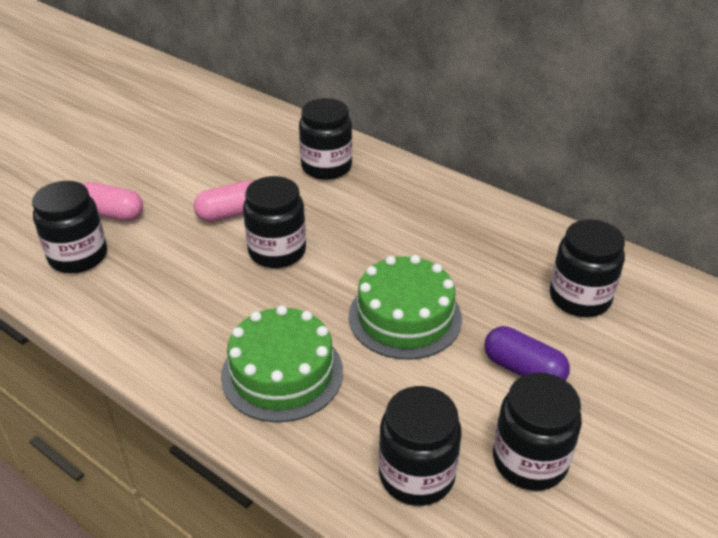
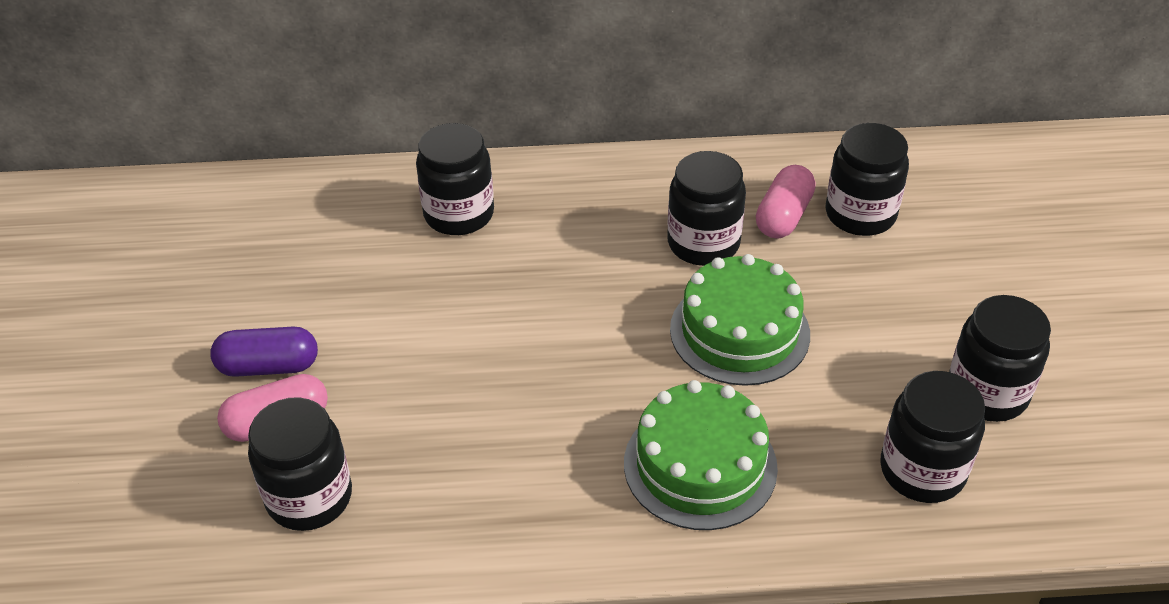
camera: 40 degrees left, 5 degrees up
pink capsule [193,181,254,222] -> pink capsule moved to [756,165,816,239]
black jar [243,176,306,268] -> black jar moved to [667,151,746,266]
purple capsule [484,326,570,381] -> purple capsule moved to [210,327,318,377]

